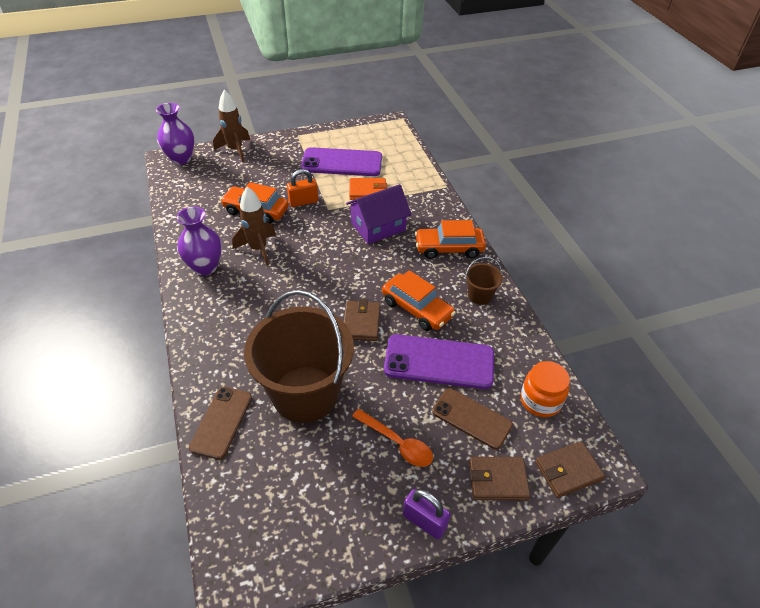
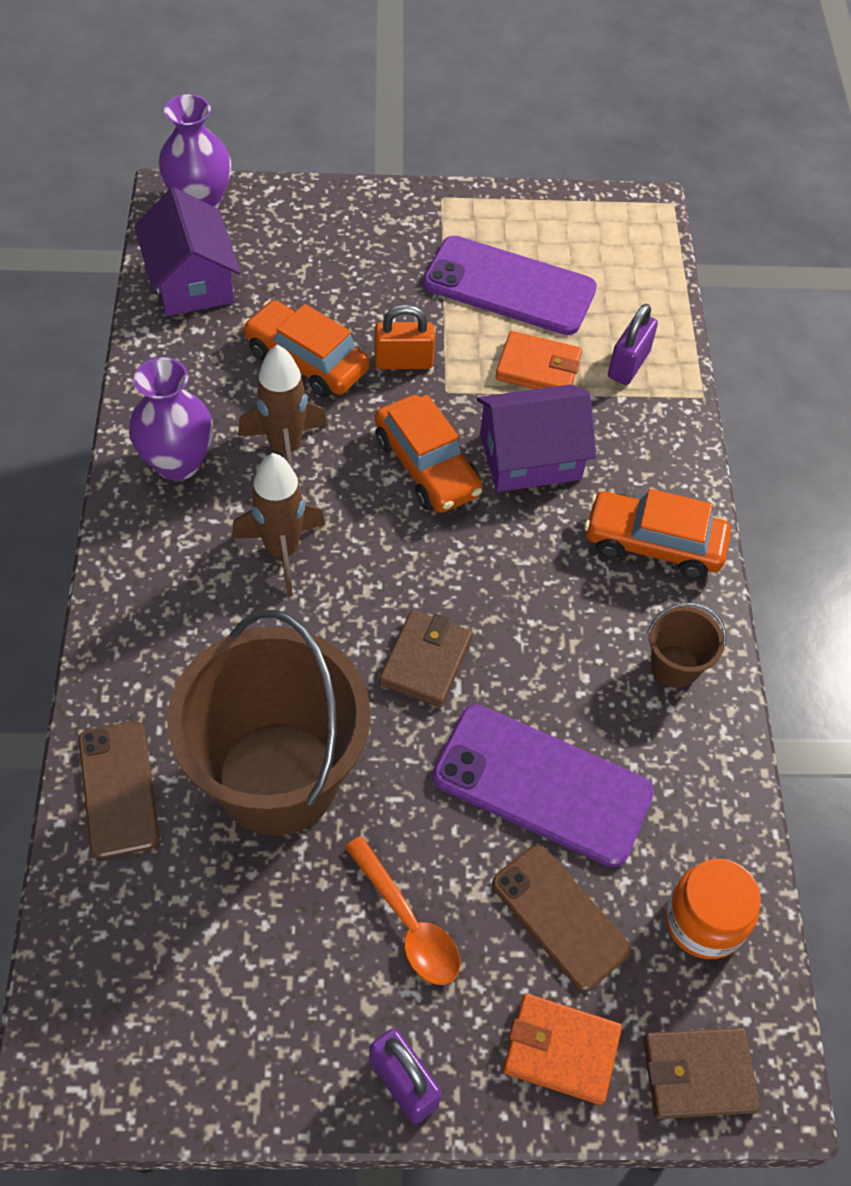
camera: 15 degrees right, 10 degrees up
brown phone [189,387,252,460] -> brown phone turned 45 degrees counterclockwise [78,721,160,859]
brown rocket [213,90,250,162] -> brown rocket moved to [232,453,325,597]
orange car [382,270,456,331] -> orange car moved to [374,395,483,513]
brown wallet [469,457,530,500] -> orange wallet [503,994,622,1105]
none -> purple house [134,187,241,316]
none -> purple padlock [608,304,658,385]

